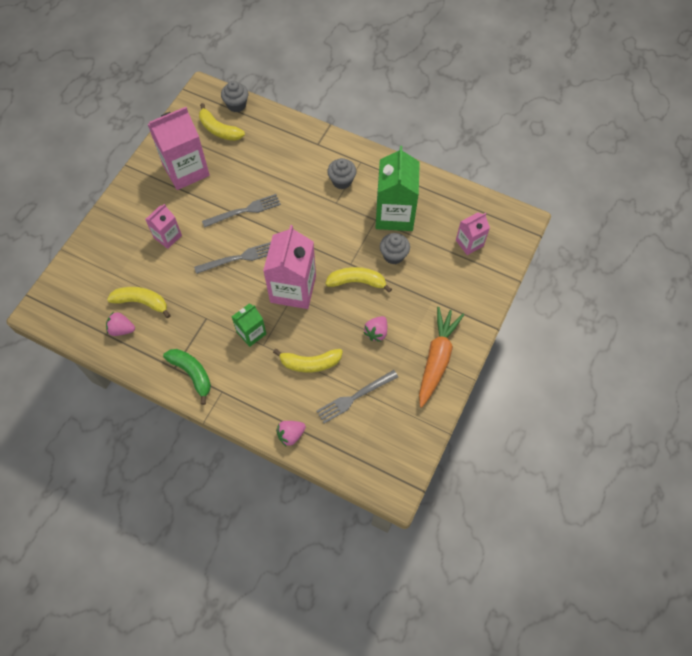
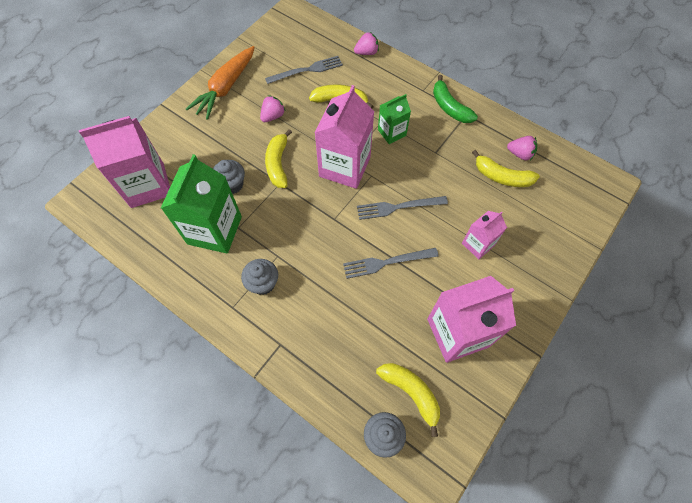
camera: 170 degrees left, 0 degrees up
yellow banana [325,267,392,293] -> yellow banana turned 75 degrees clockwise [265,129,292,188]
pink carton [456,213,490,255] -> pink carton [79,116,170,208], size x1.85

